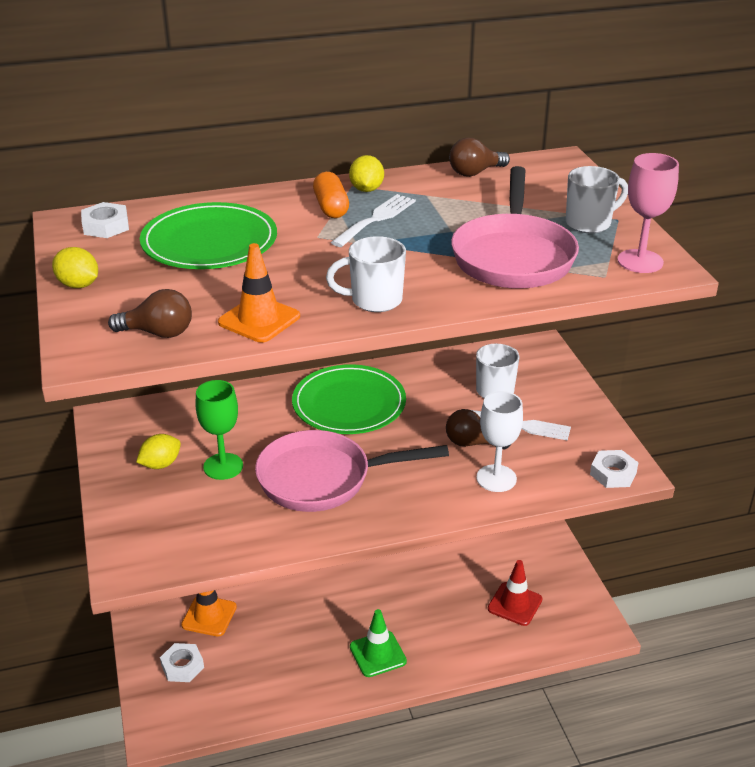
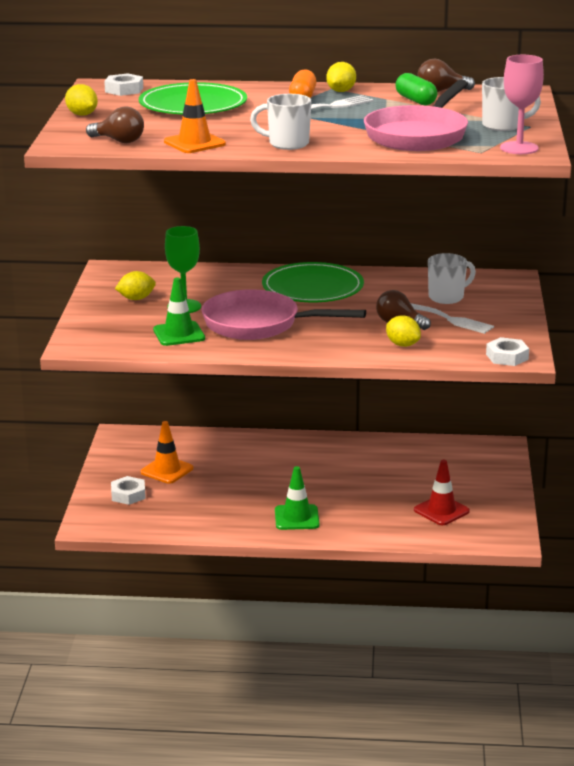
camera: 20 degrees right, 10 degrees down
white goblet [476,391,523,492] -> yellow lemon [386,315,421,347]
none -> green traffic cone [153,278,205,346]
none -> green capsule [395,73,437,105]

